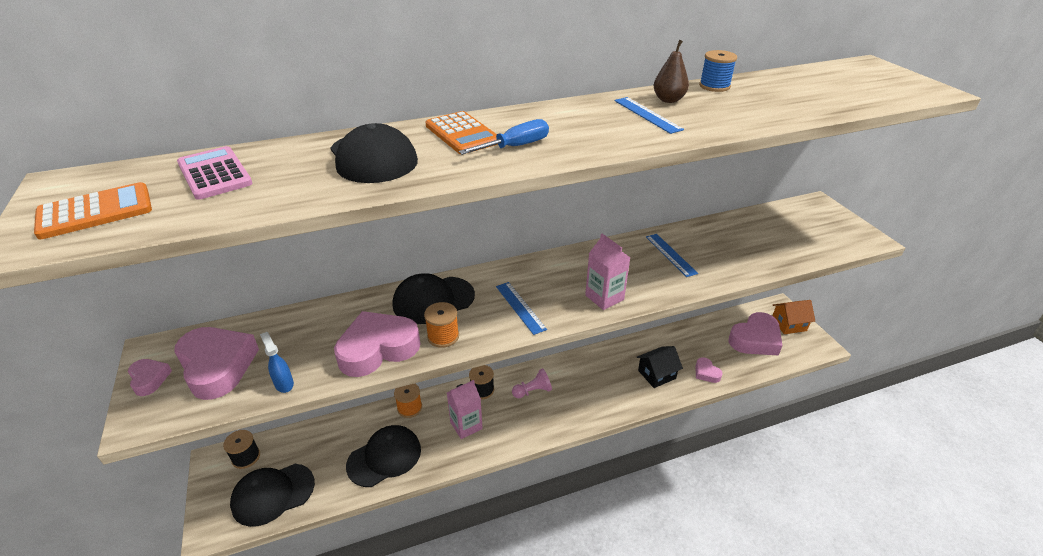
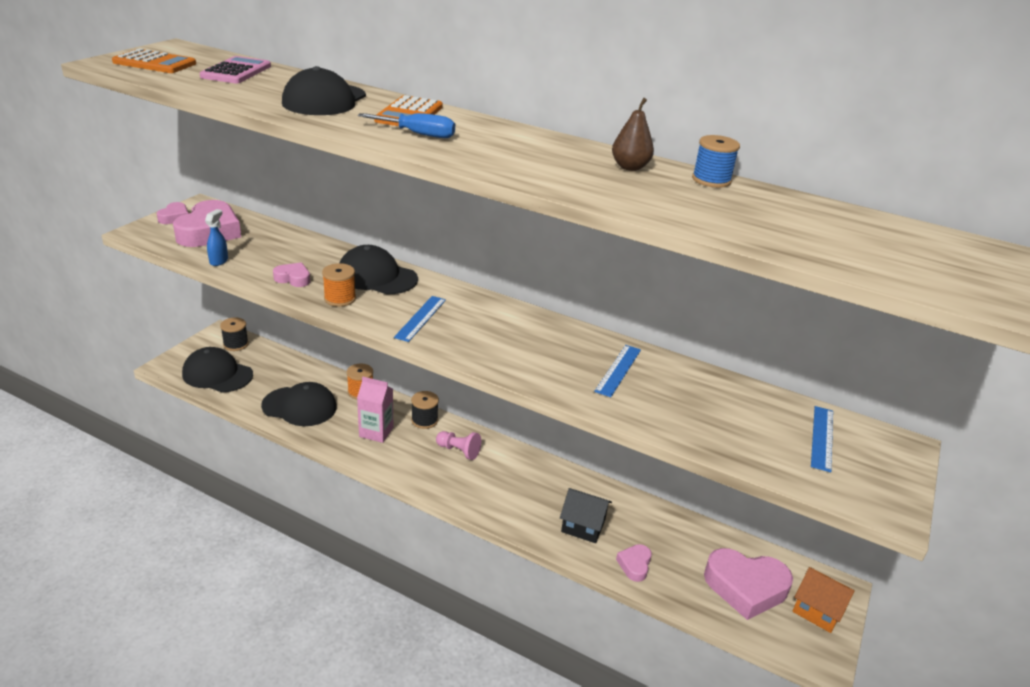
camera: 45 degrees right, 5 degrees down
pink heart [334,311,421,377] -> pink heart [273,262,310,287], size x0.49
pink carton [585,234,630,310] -> none
blue ruler [614,97,684,134] -> blue ruler moved to [811,406,833,472]

